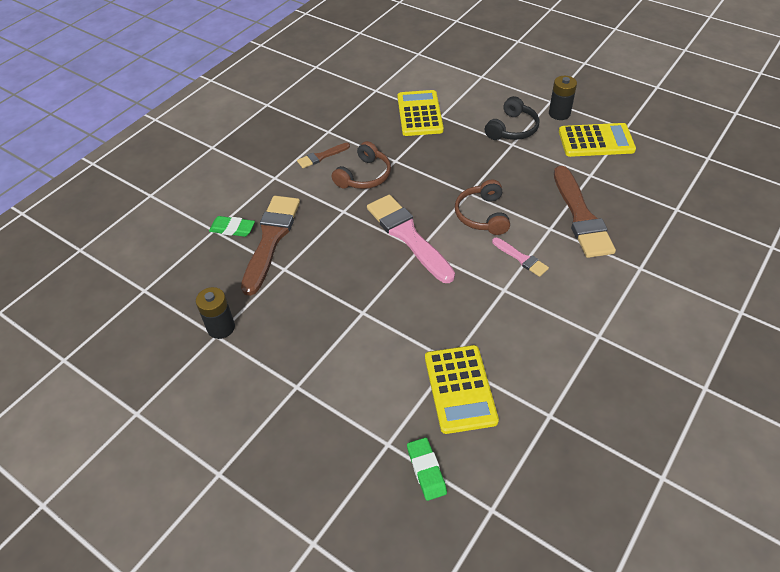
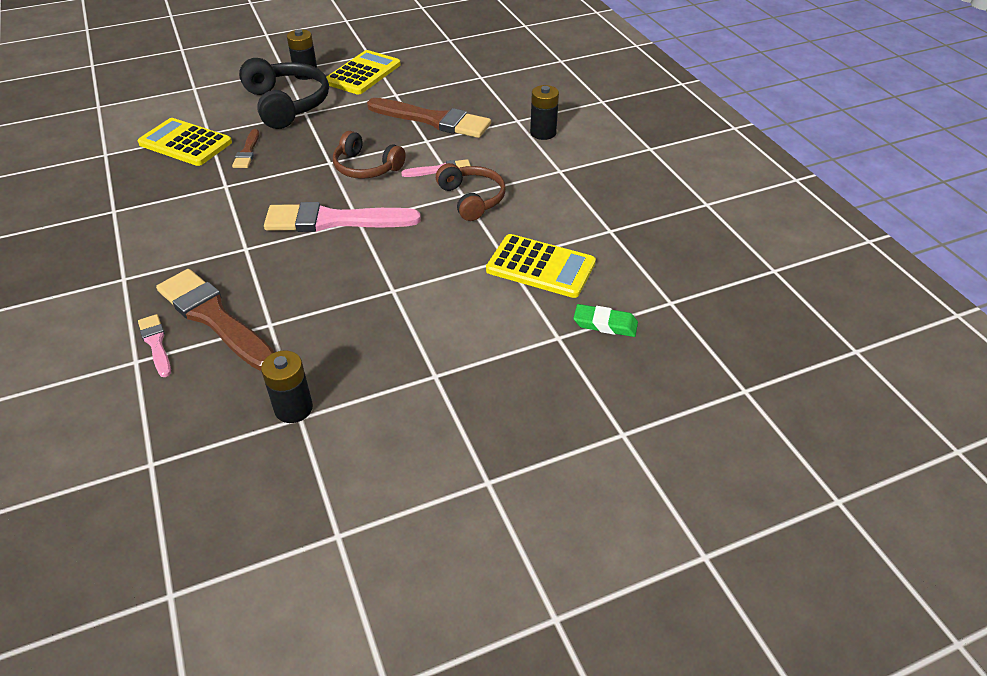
camera: 60 degrees left, 5 degrees down
green eraser [209,216,255,237] -> pink brush [138,314,171,377]
brown brush [297,143,350,168] -> brown brush moved to [232,129,259,168]
brown headphones [332,141,391,189] -> brown headphones moved to [436,163,506,221]
black headphones [485,96,539,140] -> black headphones [239,58,329,129], size x1.52
none -> black battery [530,85,559,140]

